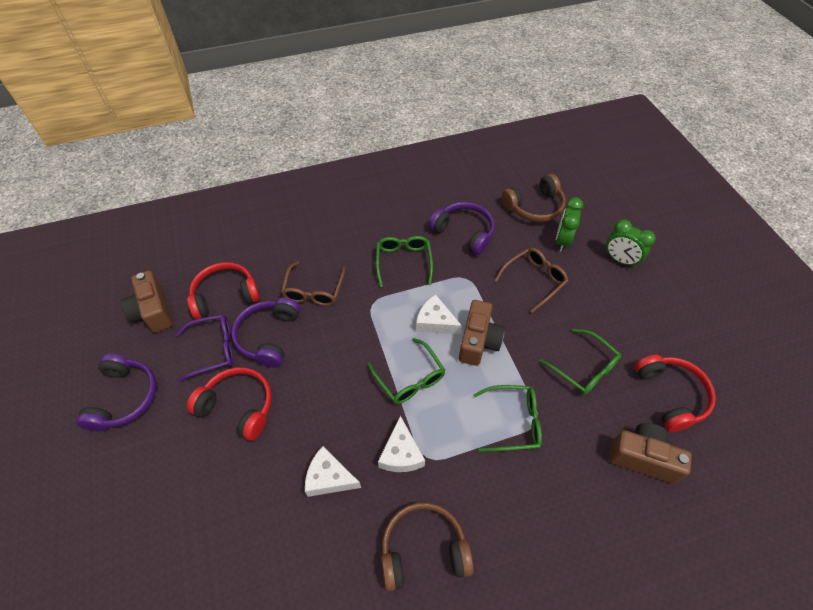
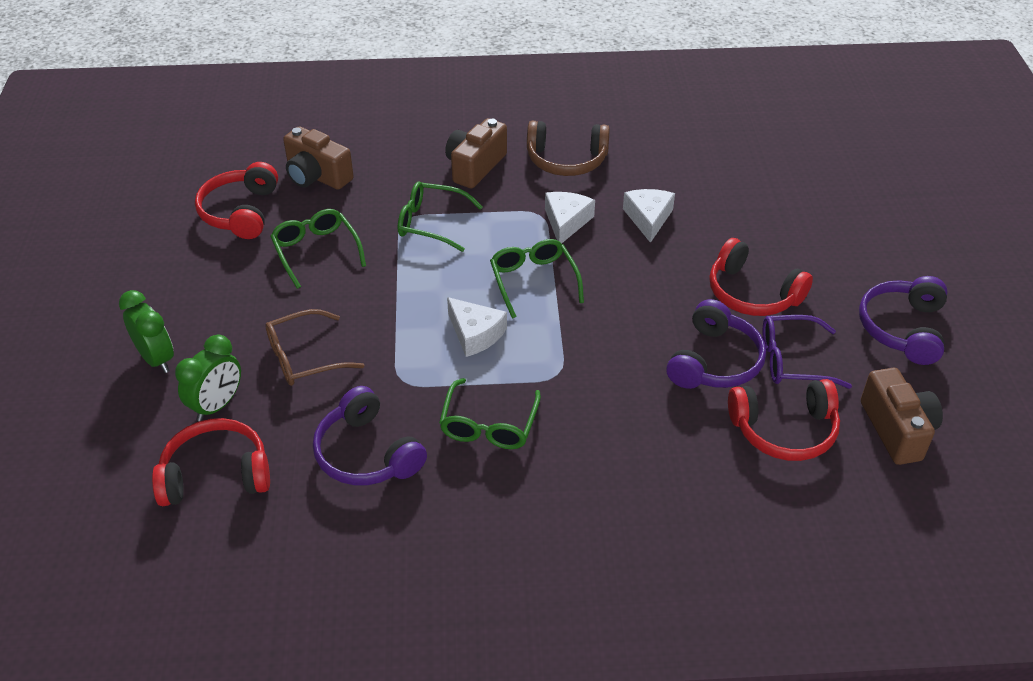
camera: 165 degrees left, 10 degrees down
brown glasses [281,261,346,306] -> none
white cheese [305,446,361,497] -> white cheese turned 120 degrees counterclockwise [623,189,675,243]
brown camera [459,300,505,366] -> brown camera moved to [445,118,507,189]
brown headphones [502,174,566,222] -> red headphones [152,418,270,506]

